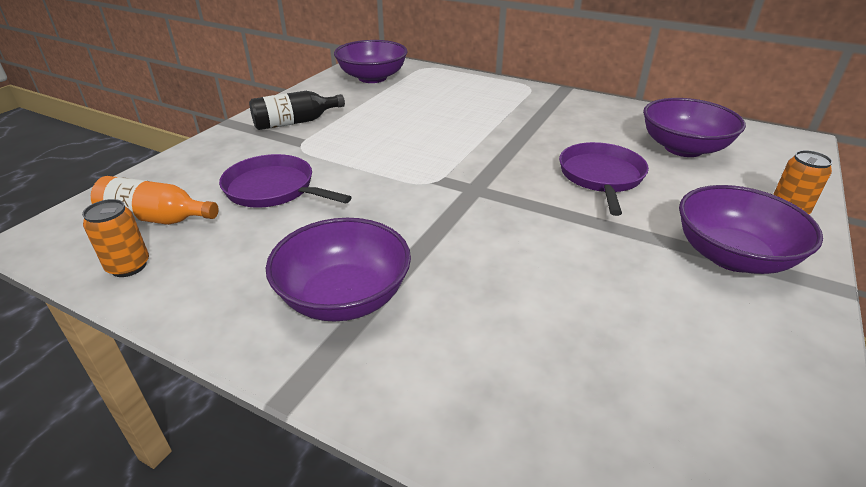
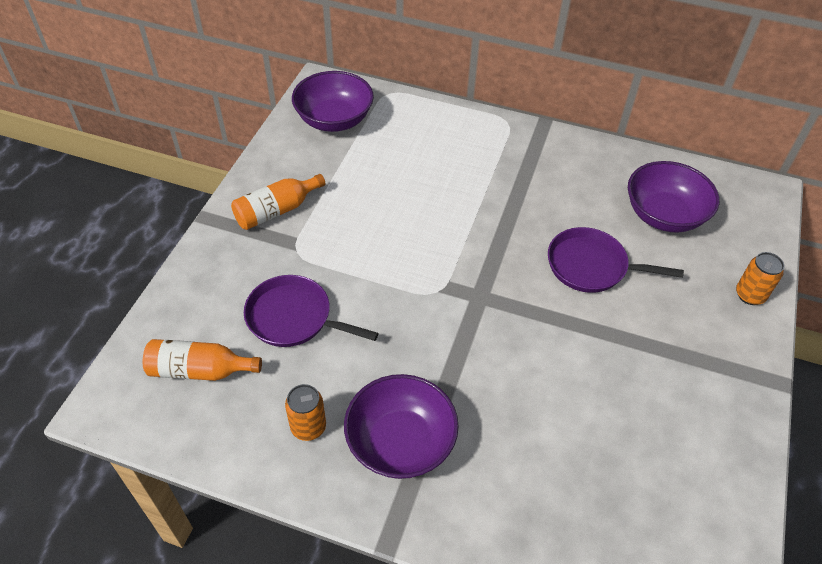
camera: 10 degrees left, 15 degrees up
orange can [82,199,149,277] -> orange can moved to [285,384,326,441]
black bottle [249,91,345,130] -> orange bottle [231,174,326,230]
purple pan [559,142,649,216] -> purple pan turned 75 degrees counterclockwise [548,227,684,293]
purple bowl [679,185,823,274] -> none

